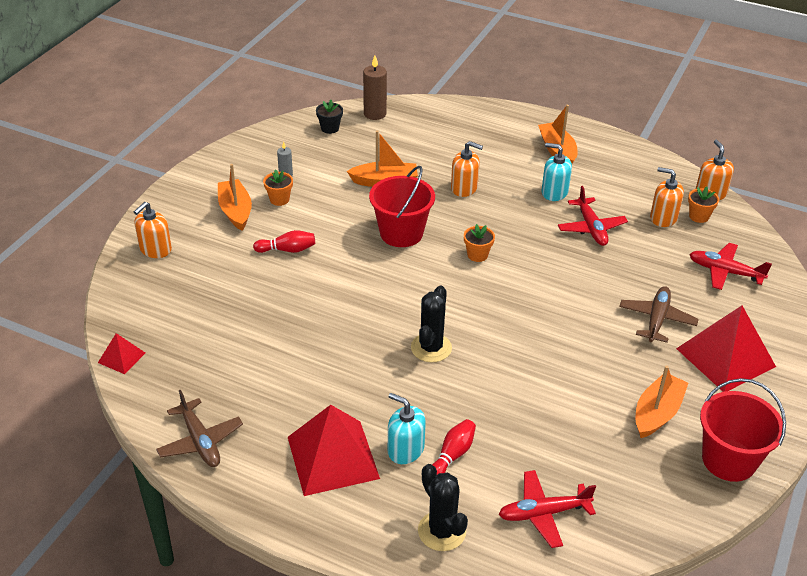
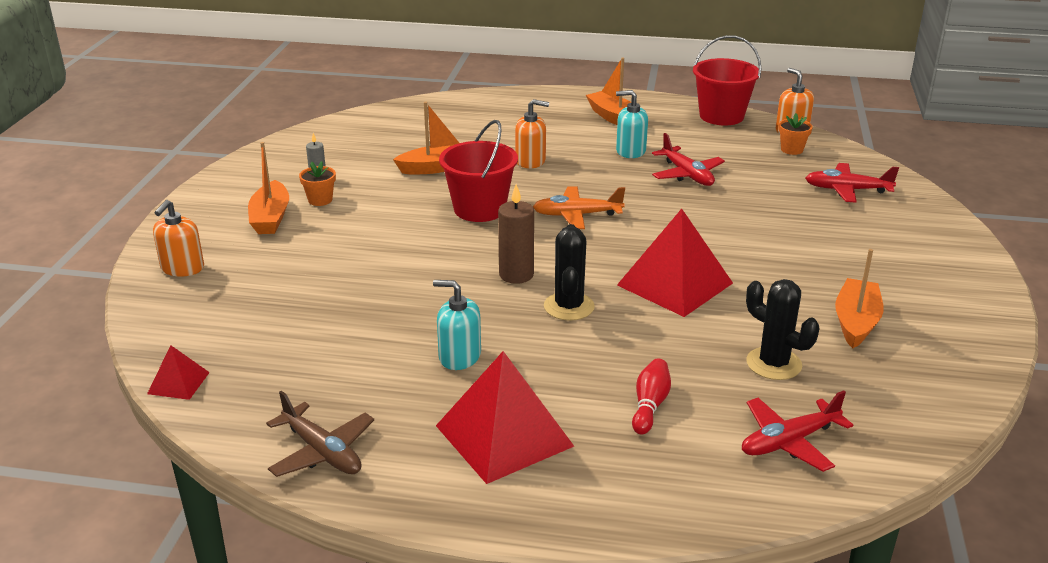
camera: 15 degrees left, 10 degrees down
orange boat [218,164,252,231] -> orange boat turned 150 degrees counterclockwise [248,142,289,234]
red bowling pin [253,230,315,253] -> none
black flower pot [316,100,343,134] -> none
brown candle [363,55,387,120] -> brown candle moved to [498,184,534,284]
turquoise soap dispenser [388,393,426,464] -> turquoise soap dispenser moved to [433,280,481,370]
black cactus [418,464,468,551] -> black cactus moved to [746,279,820,380]
orange flower pot [464,224,495,262] -> orange plane [533,186,625,229]
brown plane [619,286,699,343] -> none
orange soap dispenser [650,167,684,227] -> none
red pyramid [676,305,776,392] -> red pyramid moved to [617,209,733,317]
red bucket [700,378,786,482] -> red bucket moved to [693,35,762,126]

